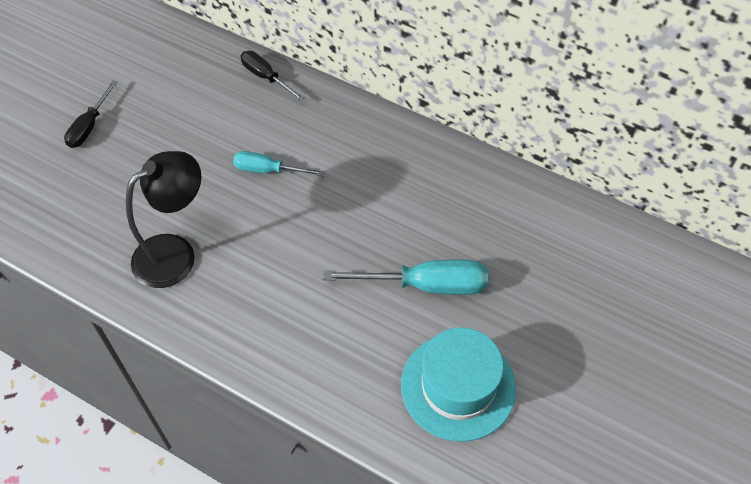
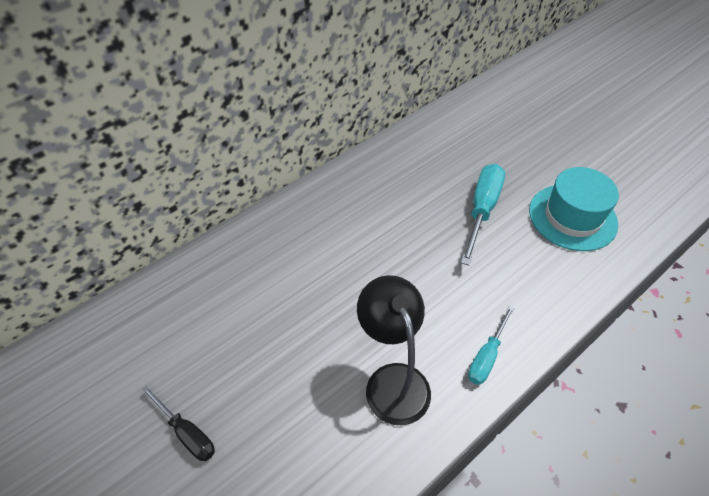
camera: 70 degrees left, 5 degrees down
turquoise screwdriver [233,151,325,176] -> turquoise screwdriver moved to [468,305,514,385]
black screwdriver [240,51,305,101] -> none

